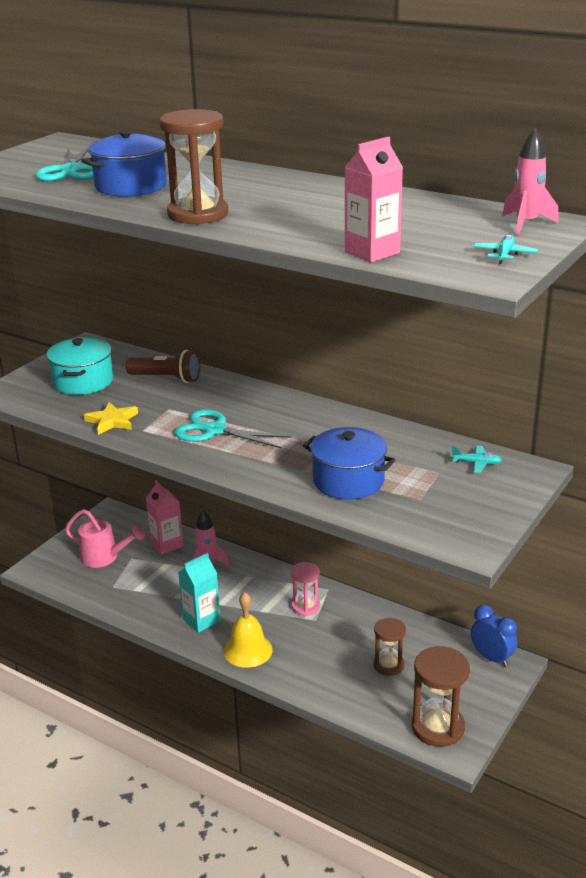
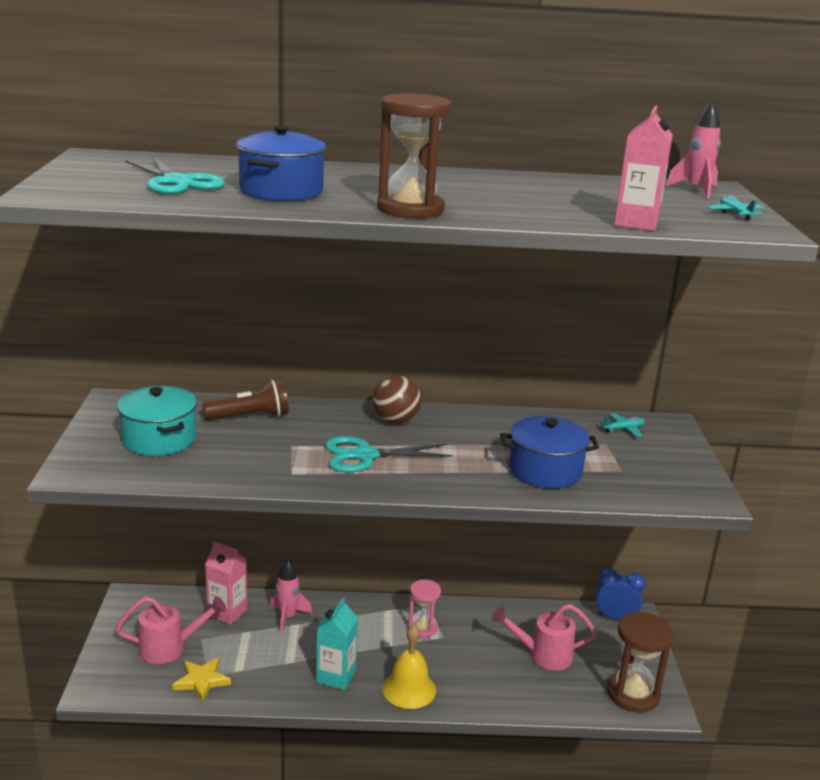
camera: 35 degrees left, 5 degrees down
yellow star [84,402,138,435] -> yellow star moved to [172,657,231,702]
brown hourglass [374,618,406,676] -> pink watering can [492,604,596,670]
none -> brown ball [373,376,421,424]

